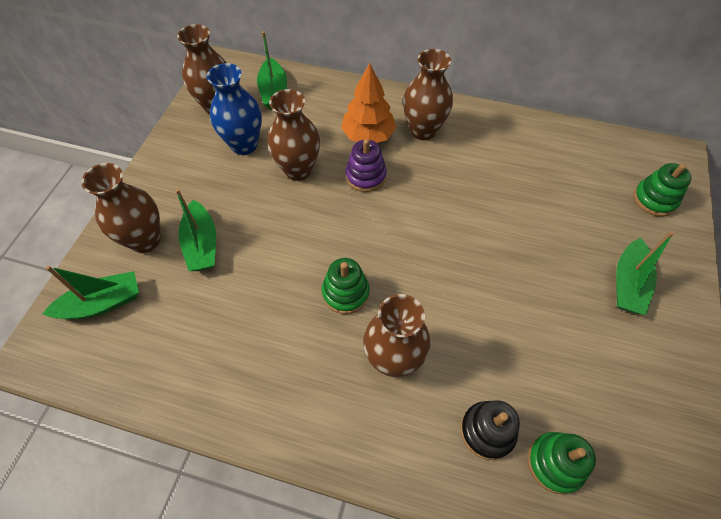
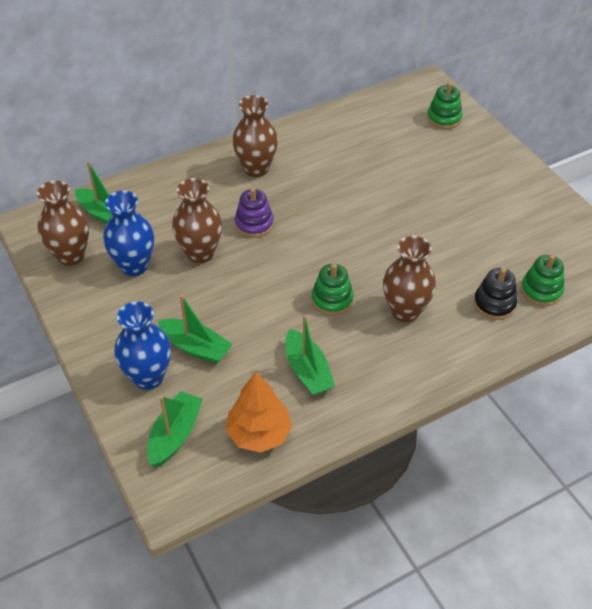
camera: 45 degrees left, 10 degrees down
brown vase [81,163,161,253] -> blue vase [114,301,171,390]
orange tree [341,63,396,143] -> orange tree moved to [226,372,292,453]
green boat [616,231,674,315] -> green boat moved to [286,315,335,396]

